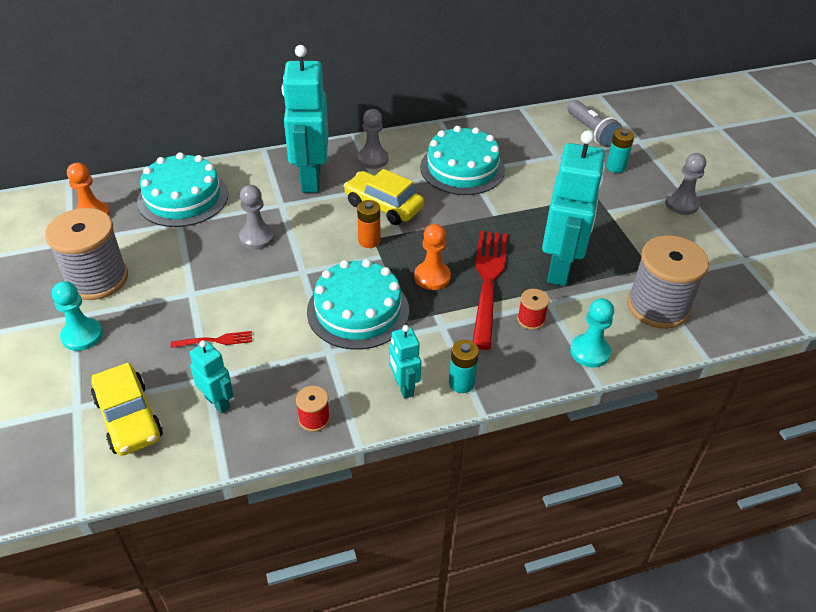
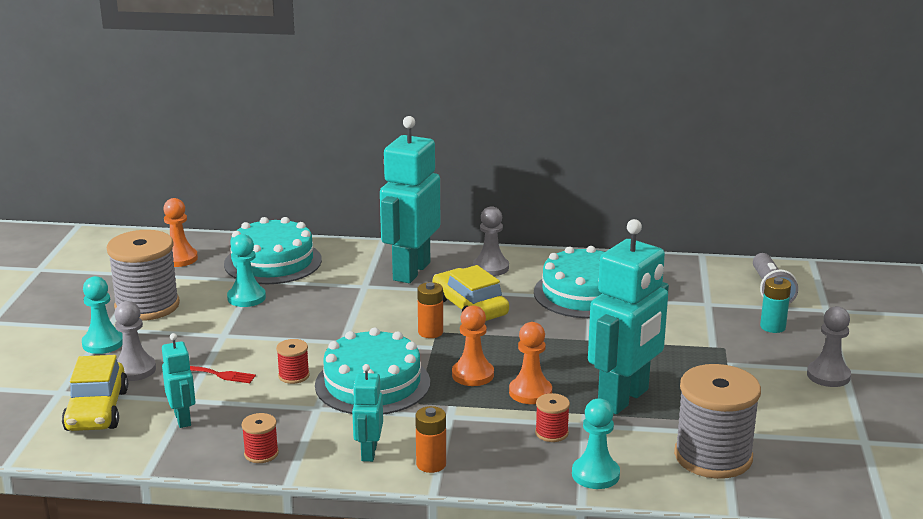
camera: 25 degrees right, 20 degrees down
grey pawn [239,185,275,249] -> grey pawn moved to [114,301,156,381]
turquoise battery [449,340,479,393] -> orange battery [415,406,446,473]
red fork [472,231,507,350] -> orange pawn [509,322,552,404]
none -> turquoise pawn [227,234,266,307]
none -> red spool [276,339,310,384]

